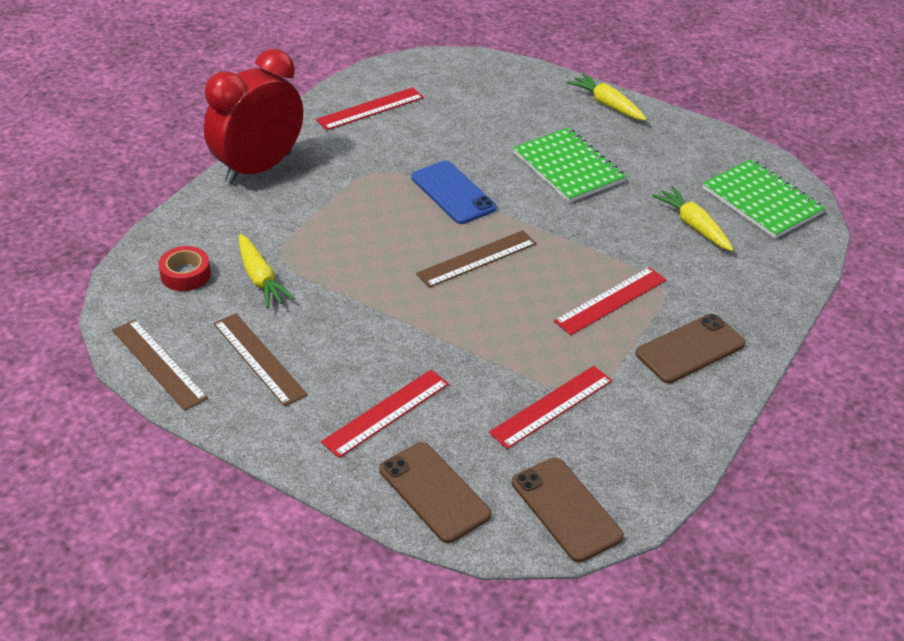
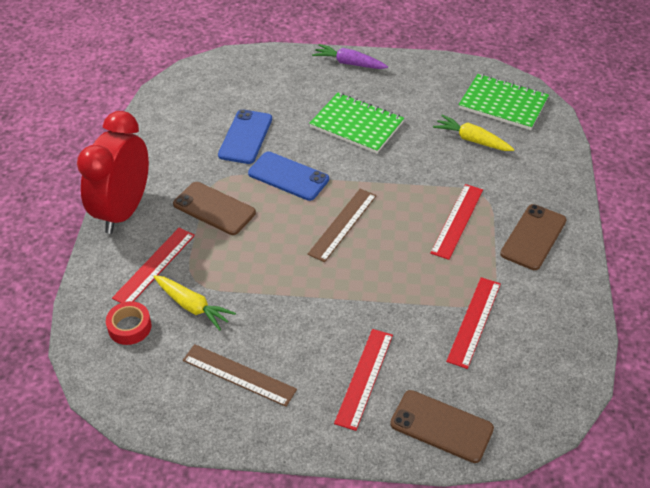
camera: 25 degrees left, 5 degrees up
brown ruler [112,319,208,411] -> none
red ruler [316,87,424,130] -> red ruler moved to [112,228,195,303]
brown phone [512,458,624,562] -> brown phone moved to [173,182,256,235]
yellow carrot [567,73,647,121] -> purple carrot [312,44,388,69]
none -> blue phone [218,109,272,164]

